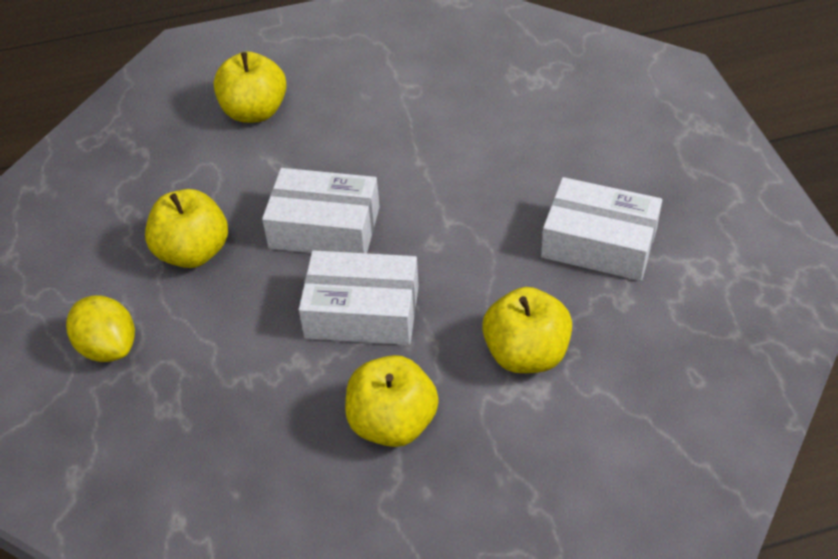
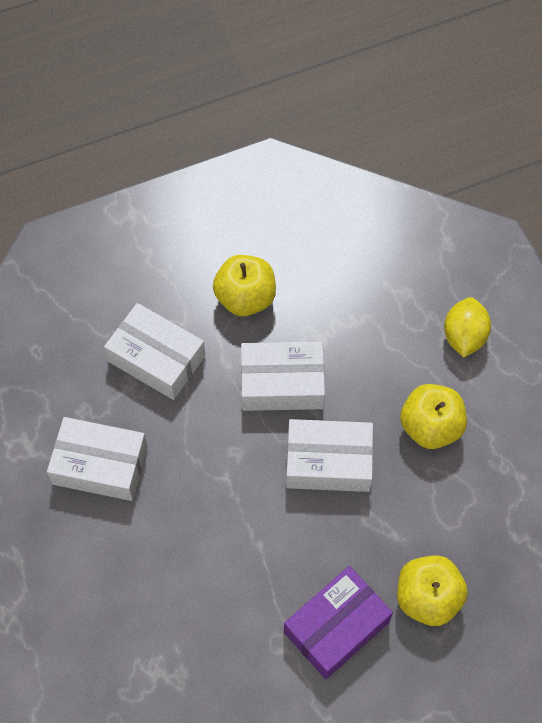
camera: 170 degrees right, 15 degrees up
yellow lemon [66,295,135,362] -> yellow lemon turned 60 degrees clockwise [444,297,491,357]
yellow apple [482,287,572,373] -> white box [104,303,205,400]
none -> purple box [284,566,393,679]

